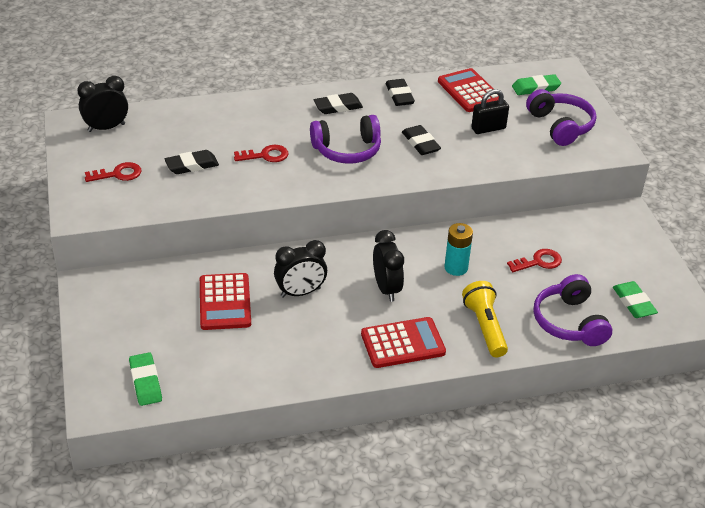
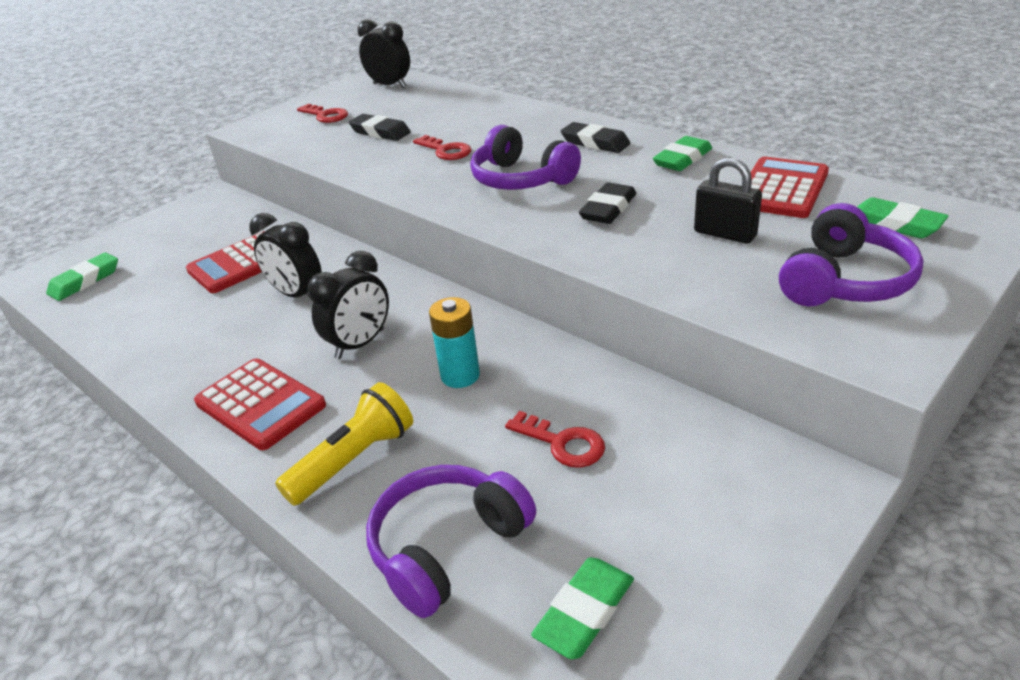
camera: 60 degrees right, 5 degrees down
black eraser [385,79,415,106] -> green eraser [653,136,712,171]

